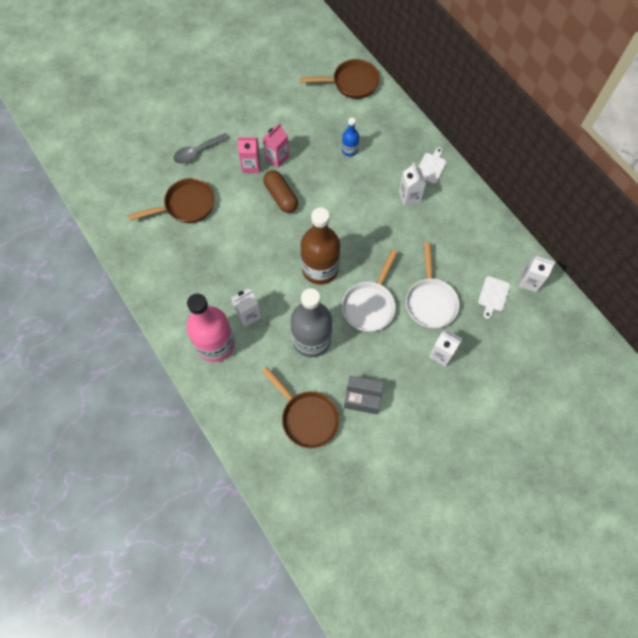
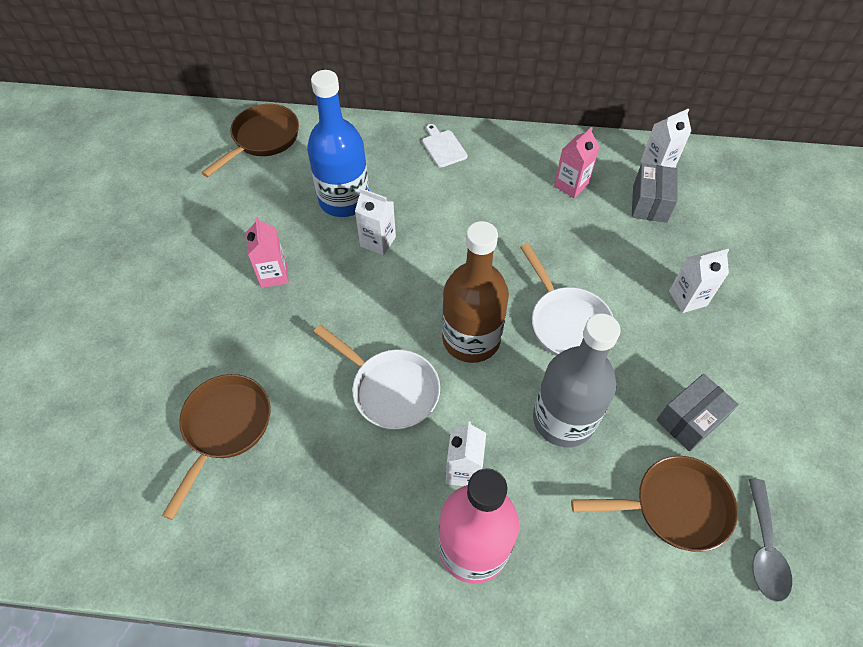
camera: 50 degrees left, 10 degrees down
grey spoon [173,133,229,164] -> grey spoon moved to [749,479,792,602]
pink carton [237,137,260,173] -> pink carton moved to [554,127,600,198]
brown capsule [263,170,298,213] -> none
blue bottle [342,118,359,156] -> blue bottle [307,70,369,217], size x2.10
white carton [399,163,426,207] -> white carton moved to [355,188,396,256]
white pan [406,242,460,328] -> white pan moved to [314,325,440,430]
white cutting board [478,276,510,319] -> grey box [632,163,678,223]

